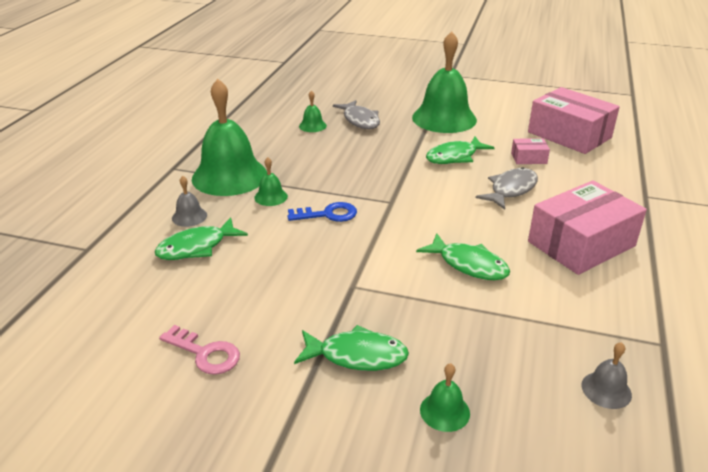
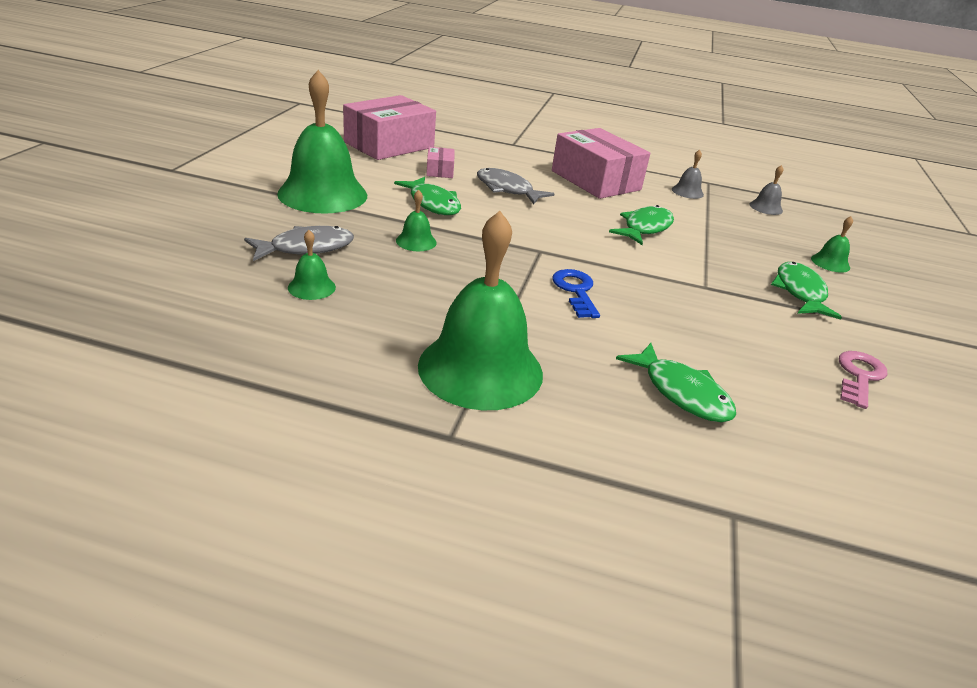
camera: 95 degrees left, 0 degrees up
grey bell [172,176,207,227] -> grey bell moved to [672,150,704,199]
green bell [254,157,288,206] -> green bell moved to [396,190,437,251]

